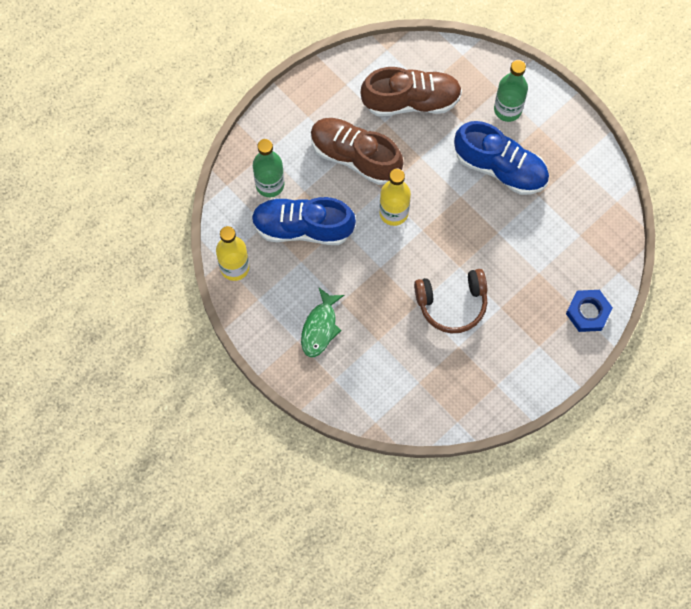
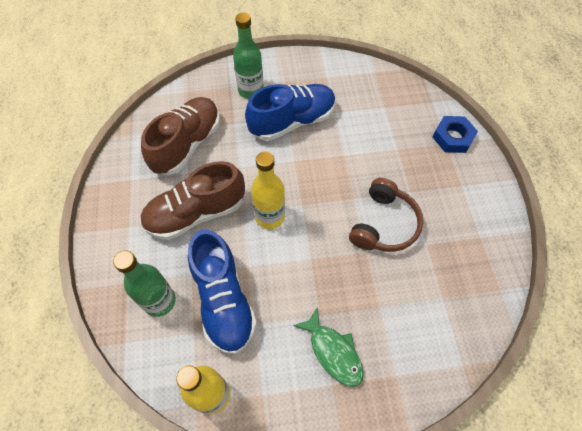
camera: 55 degrees left, 10 degrees down
blue shoe [251,197,356,245] -> blue shoe turned 60 degrees counterclockwise [188,229,257,354]

